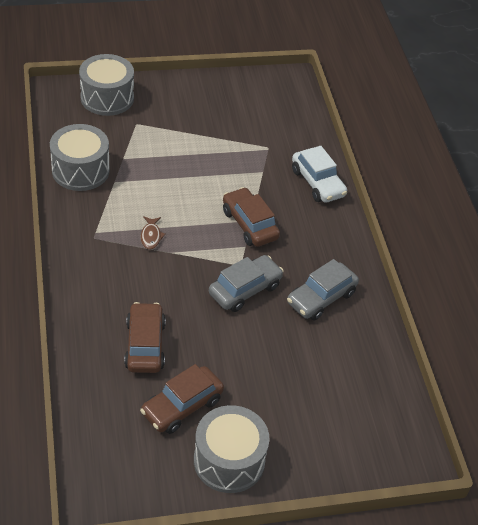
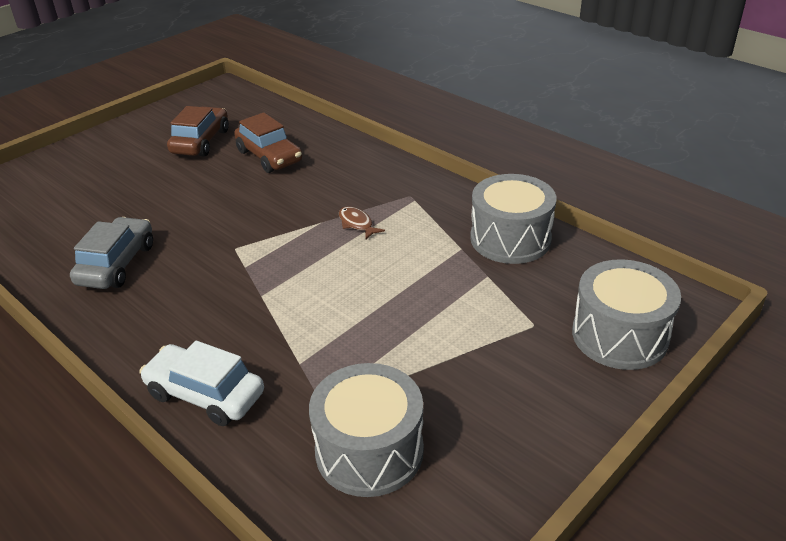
camera: 150 degrees right, 10 degrees down
grey drum [194,405,269,493] -> grey drum moved to [309,363,424,497]
grey car [209,255,284,312] -> none
brown car [223,187,280,247] -> none

